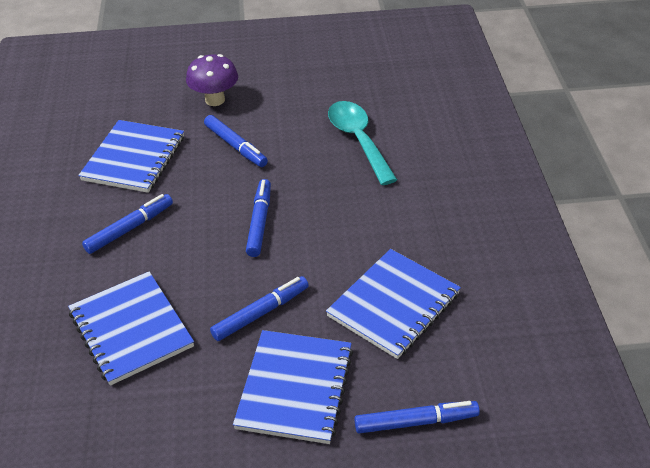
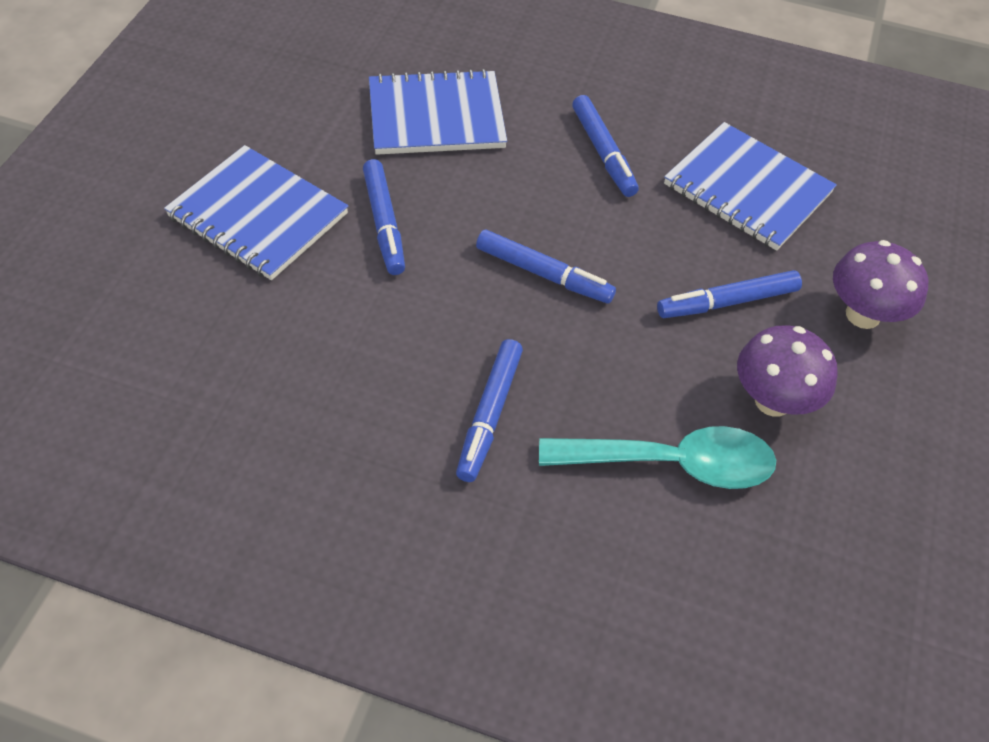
camera: 110 degrees right, 10 degrees up
blue notebook [326,249,461,359] -> none
blue marker [354,401,480,434] -> blue marker moved to [456,339,523,482]
none -> purple mushroom [737,325,838,417]

